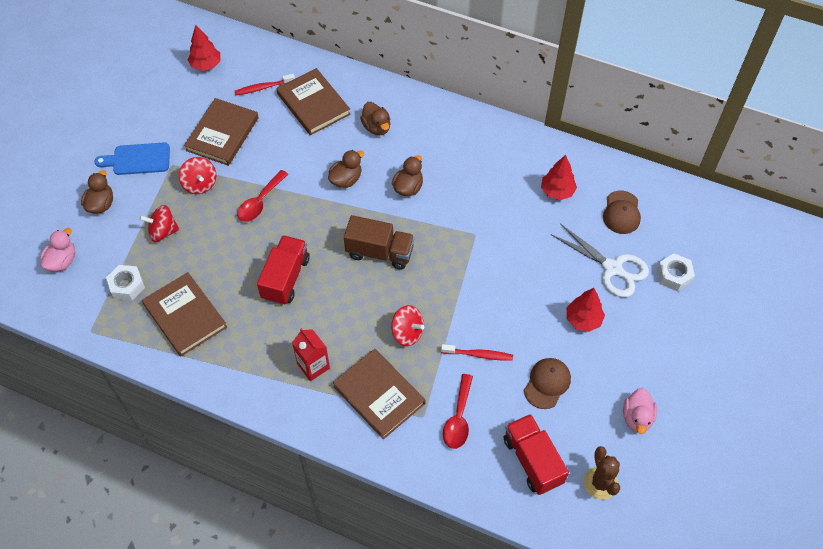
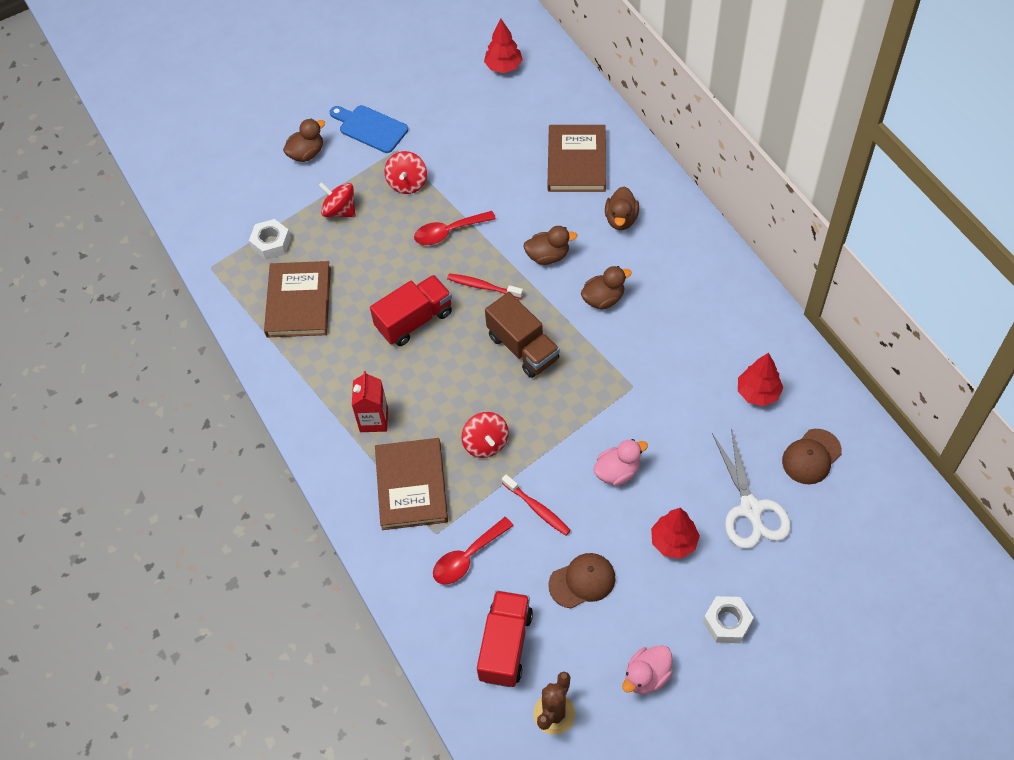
camera: 40 degrees right, 0 degrees up
pink duck [40,228,75,271] -> pink duck moved to [593,439,648,486]
brown book [184,98,259,166] -> none
red toothbrush [235,74,295,95] -> red toothbrush moved to [447,273,523,299]
white nut [657,253,695,291] -> white nut moved to [703,596,754,643]

